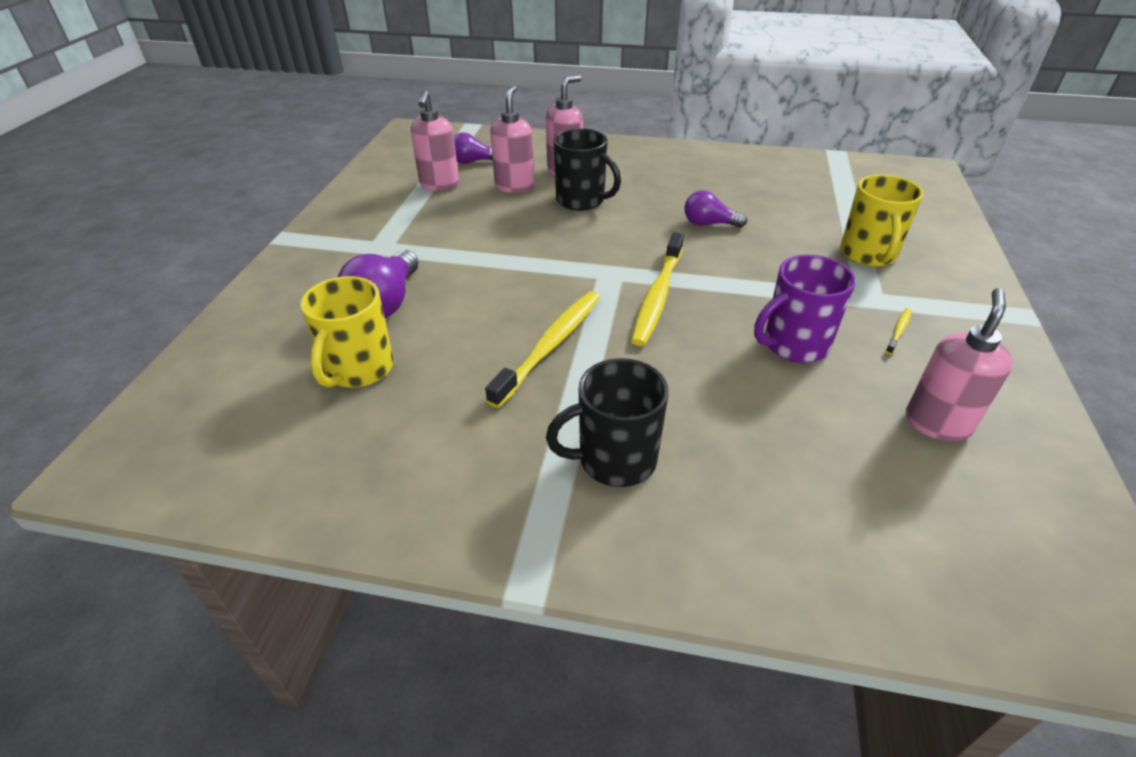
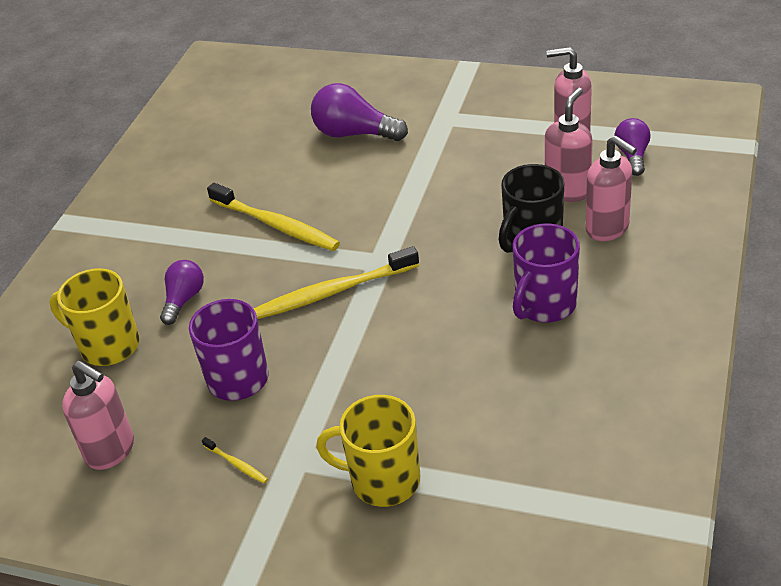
camera: 100 degrees right, 0 degrees up
yellow mug [301,276,394,388] -> yellow mug moved to [49,268,139,366]
pink soap dispenser [490,85,535,193] -> pink soap dispenser turned 75 degrees counterclockwise [545,88,593,202]
black mug [546,358,669,487] -> none
yellow toothbrush [631,232,684,346] -> yellow toothbrush turned 45 degrees counterclockwise [253,246,419,319]
purple light bulb [684,190,747,228] -> purple light bulb moved to [160,260,204,325]
none -> purple mug [513,223,580,322]

